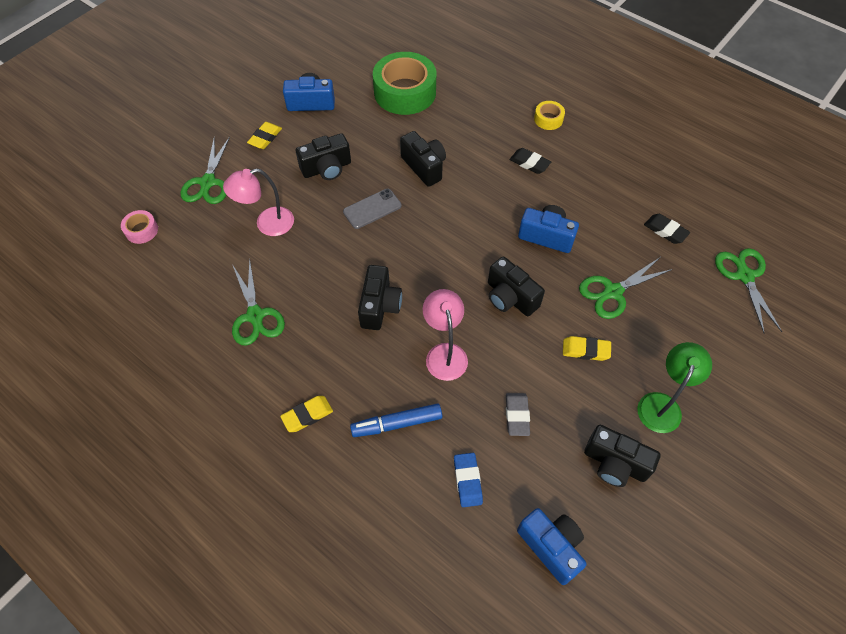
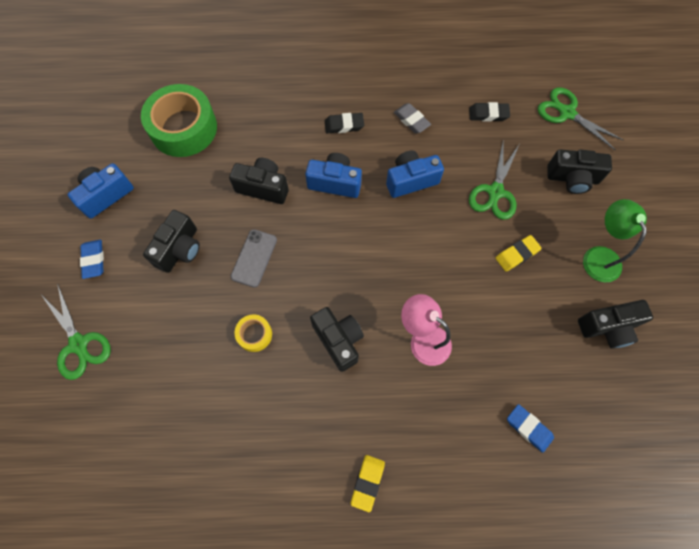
camera: 40 degrees left, 10 degrees up
pink tape [121,210,158,244] -> none
pink lamp [223,169,294,236] -> none
green scissors [232,258,285,346] -> none
yellow eraser [247,122,282,149] -> blue eraser [80,240,104,279]
blue marker [350,403,442,437] -> none
black camera [488,256,545,317] -> black camera moved to [547,149,612,194]
grey eraser [506,393,530,436] -> grey eraser moved to [394,103,431,133]
blue camera [517,508,586,585] -> blue camera moved to [305,153,362,198]
yellow tape [534,101,565,130] -> yellow tape moved to [234,314,272,352]

